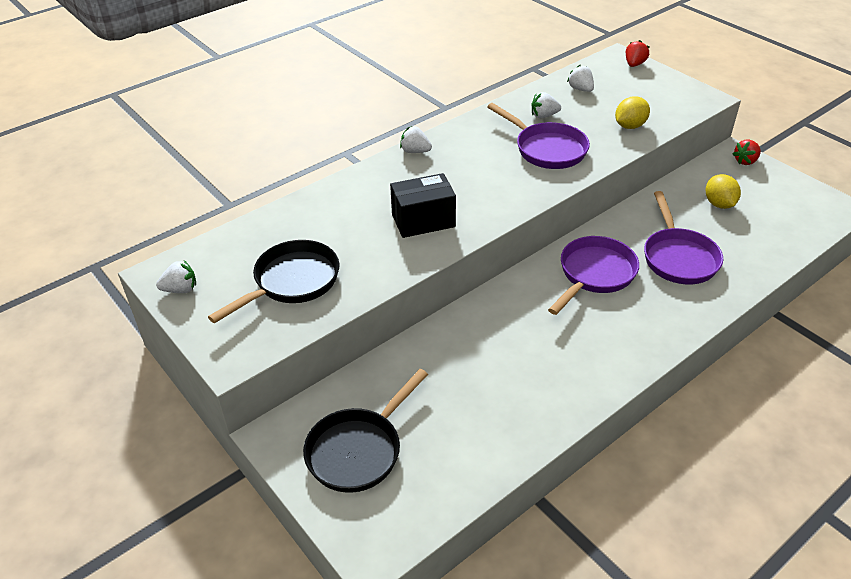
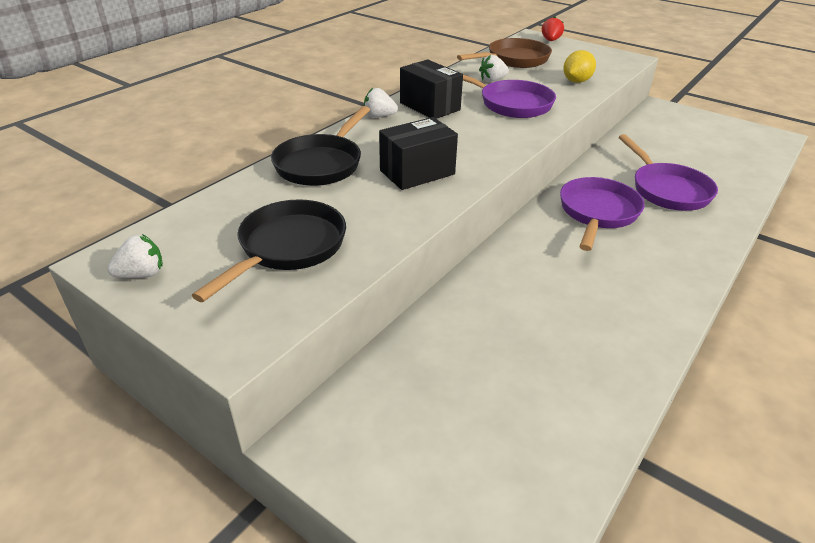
camera: 15 degrees left, 5 degrees down
black pan [303,369,428,493] -> black pan moved to [271,106,370,186]
white strawberry [567,64,594,92] -> brown pan [457,38,552,68]
yellow lemon [706,174,741,209] -> none
red strawberry [733,140,761,165] -> none
none -> black box [400,60,463,119]

